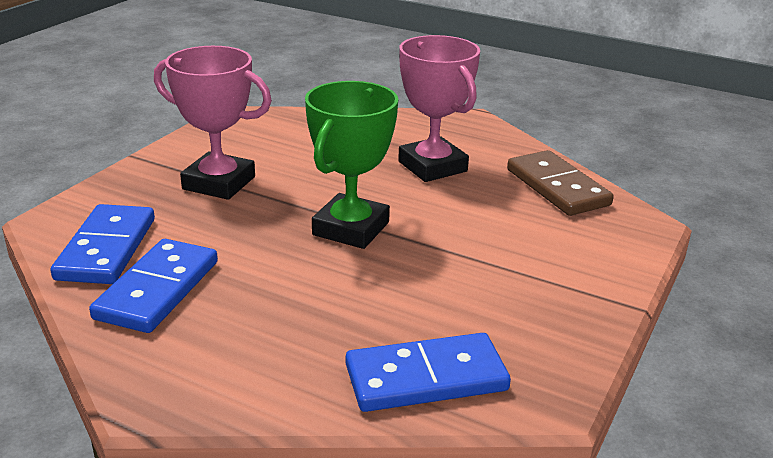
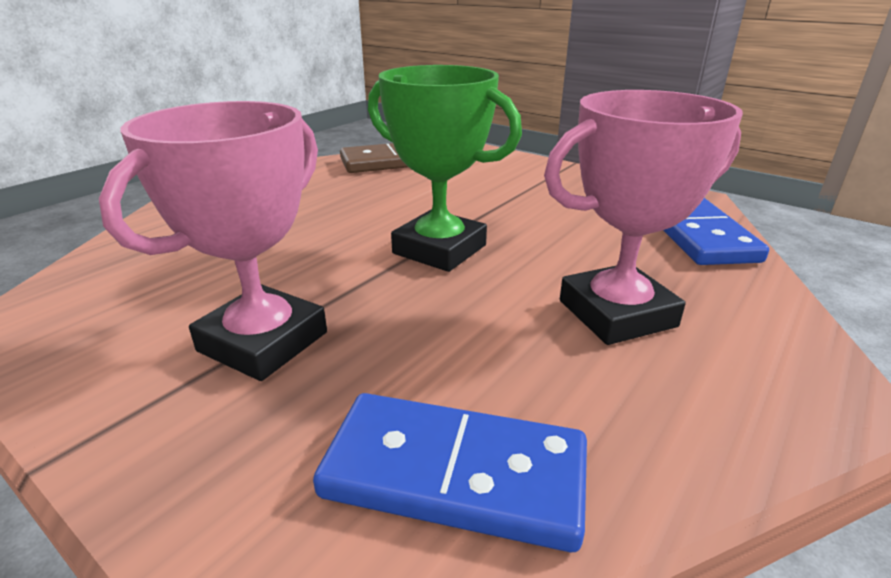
camera: 80 degrees left, 0 degrees up
blue domino [89,239,218,333] -> none
pink trophy [398,35,480,182] -> pink trophy moved to [544,90,743,345]

